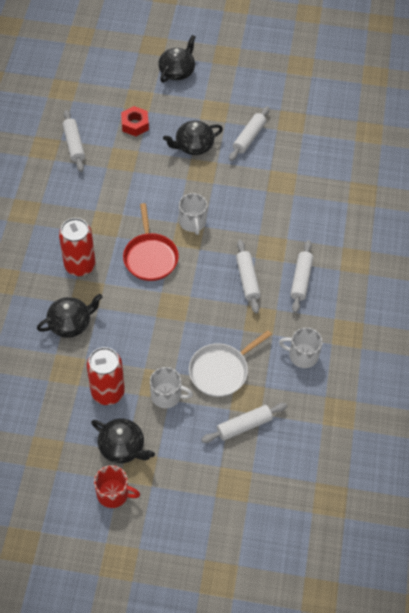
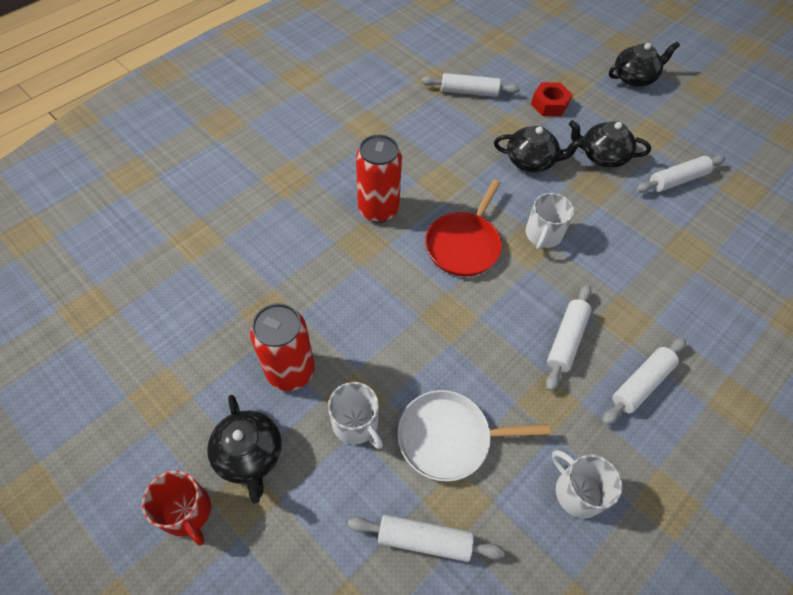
camera: 35 degrees right, 0 degrees up
black teapot [37,294,103,338] -> black teapot moved to [494,126,584,173]
white rolling pin [63,110,85,172] -> white rolling pin turned 75 degrees clockwise [422,73,520,97]

